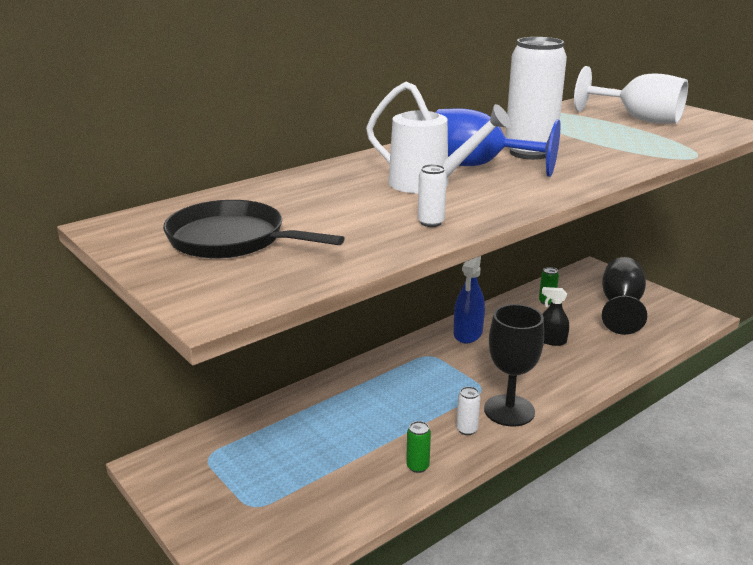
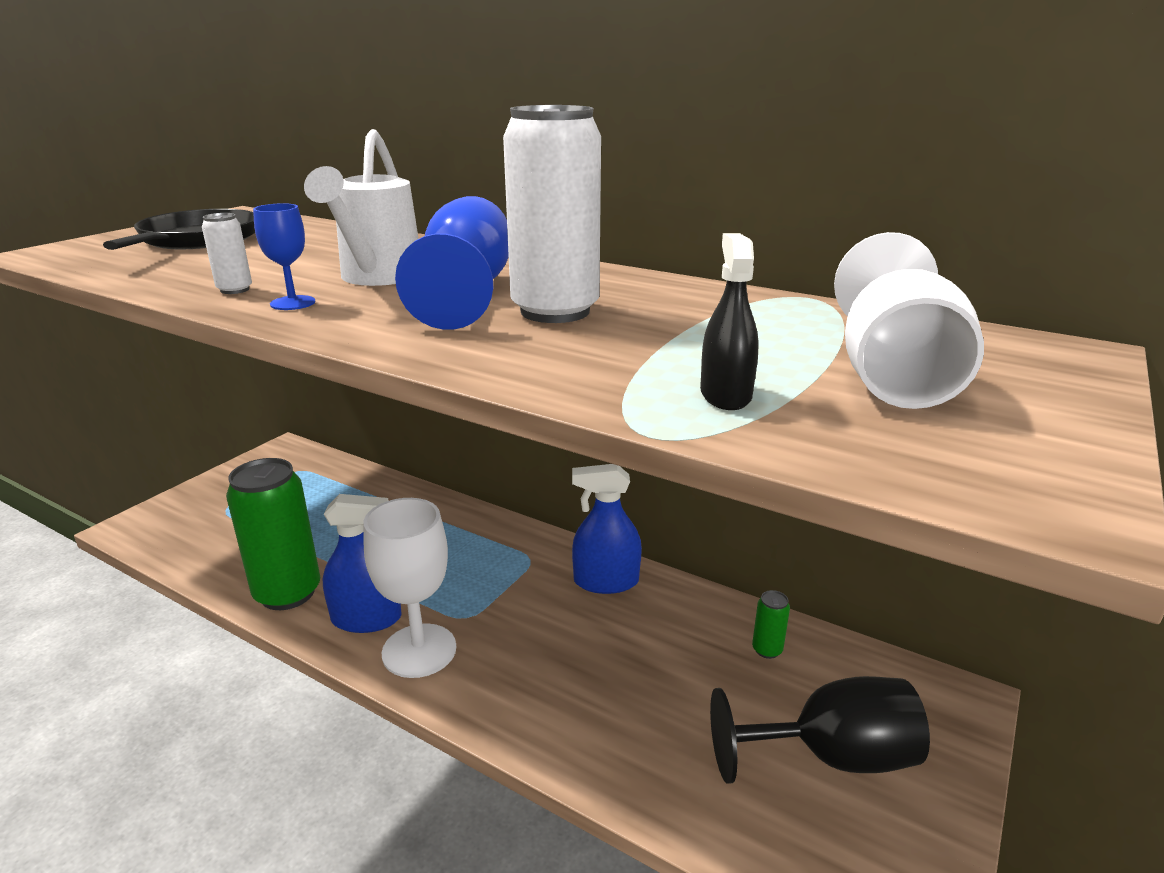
camera: 70 degrees right, 0 degrees up
green can [406,421,431,473] -> green can [226,458,320,610], size x2.37
white can [456,387,480,435] -> blue spray bottle [323,494,401,633]
black goblet [484,304,544,427] -> white goblet [363,498,456,678]
black spray bottle [542,287,569,346] -> black spray bottle moved to [700,233,759,410]
none -> blue goblet [253,203,316,310]

